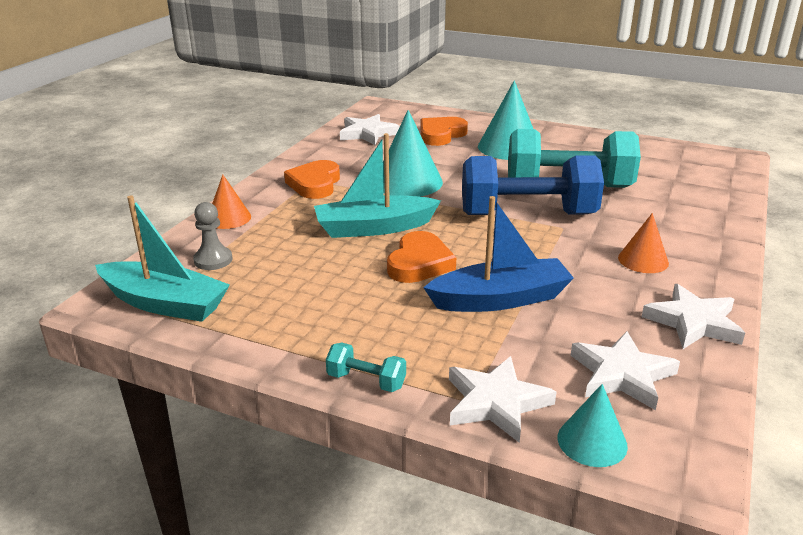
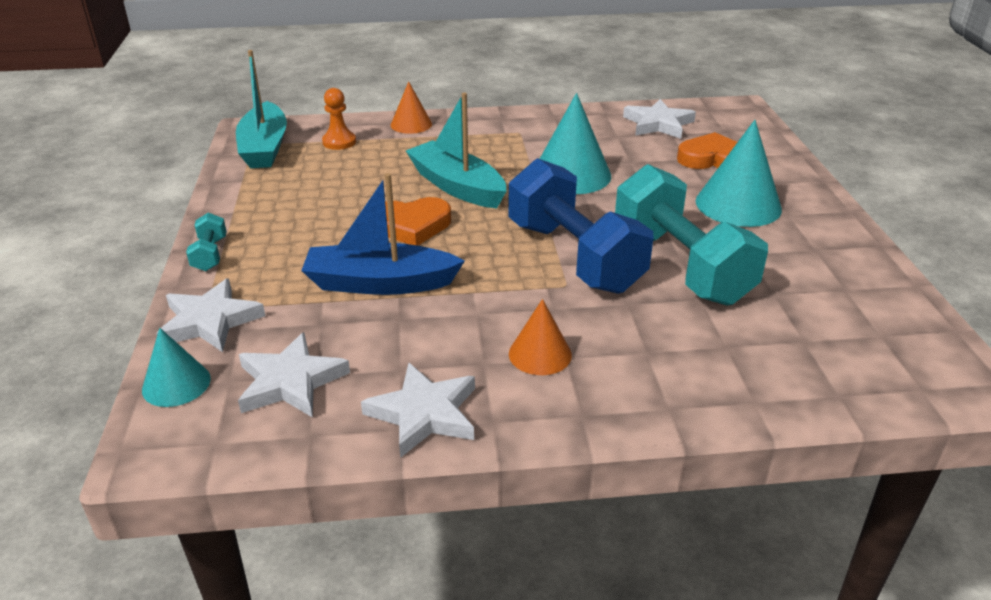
camera: 60 degrees right, 5 degrees up
grey pawn [193,202,232,270] -> orange pawn [322,88,356,150]
orange heart [284,160,340,199] -> none
blue boat [423,196,574,312] -> blue boat turned 135 degrees clockwise [301,173,465,295]

